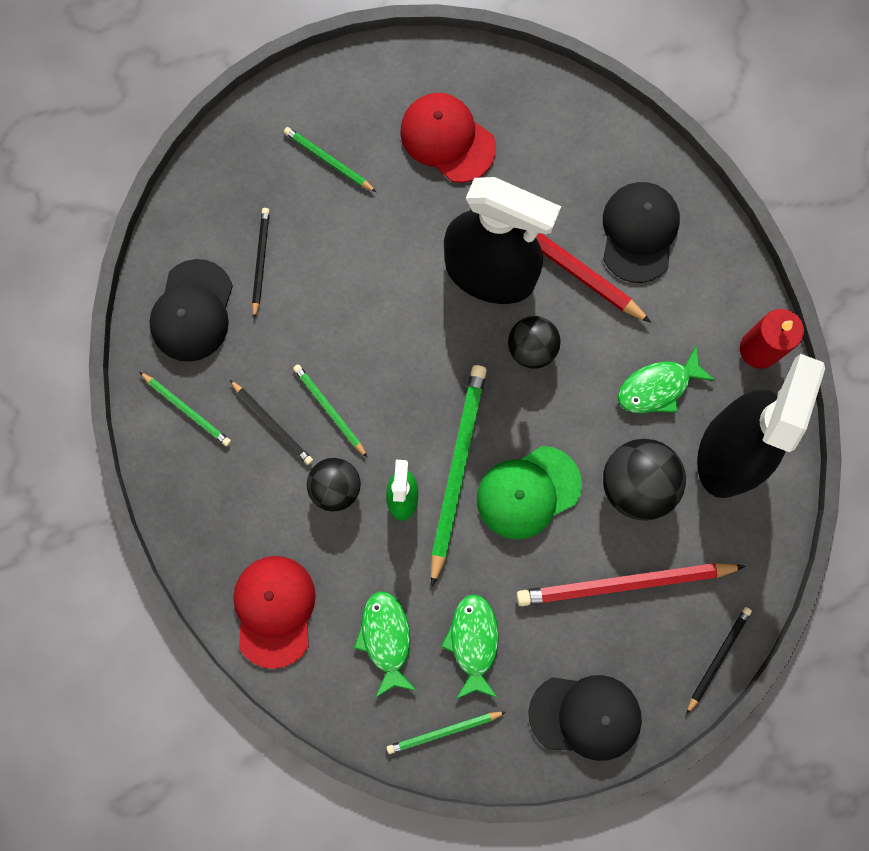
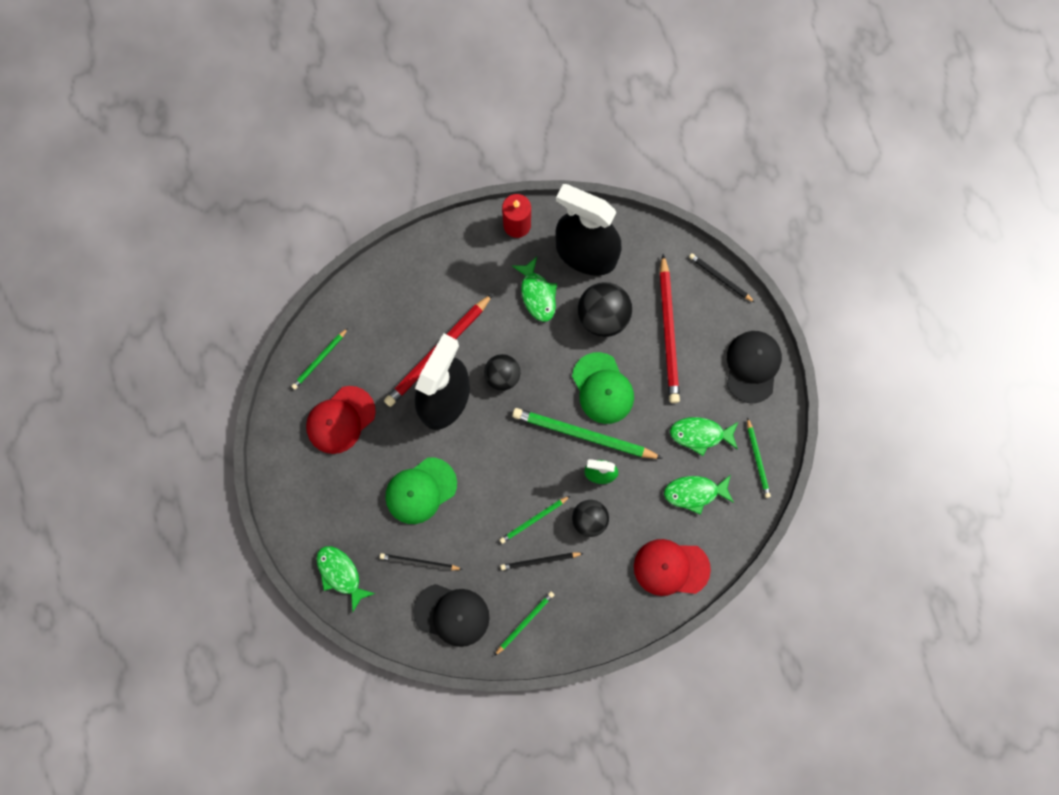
camera: 85 degrees left, 0 degrees up
black pencil [230,380,313,465] -> black pencil turned 150 degrees counterclockwise [501,552,584,570]
green pencil [284,127,376,192] -> green pencil moved to [291,328,348,389]
black cap [603,182,680,283] -> none
none -> green fish [316,546,375,612]
none -> green cap [385,458,457,524]

